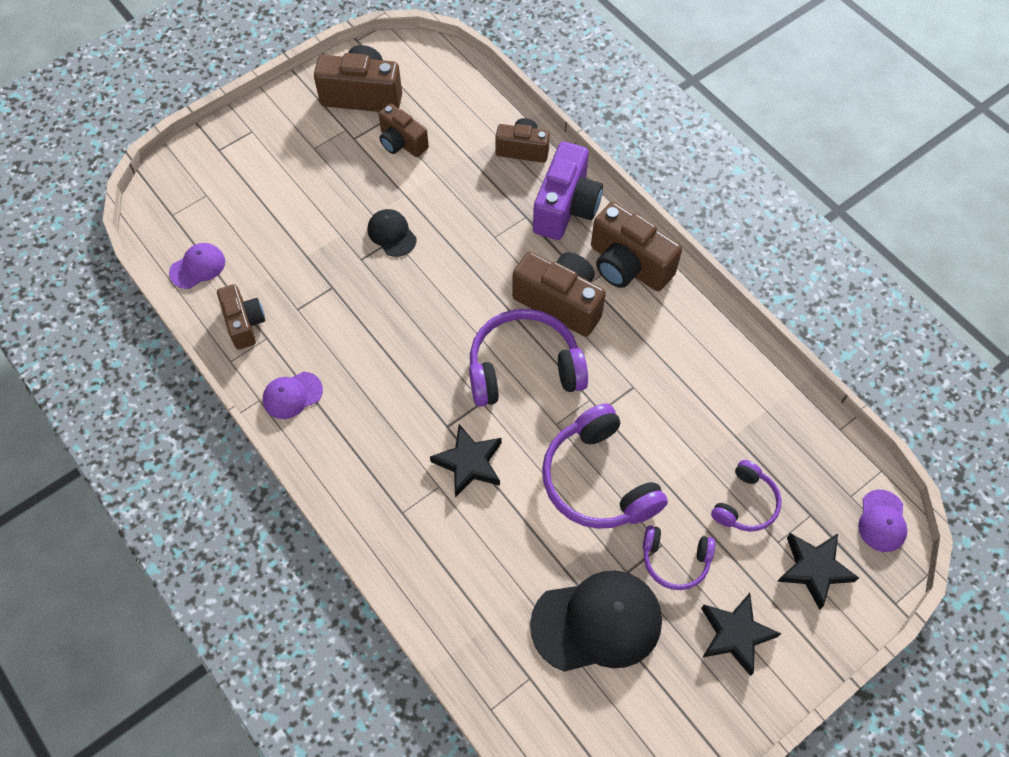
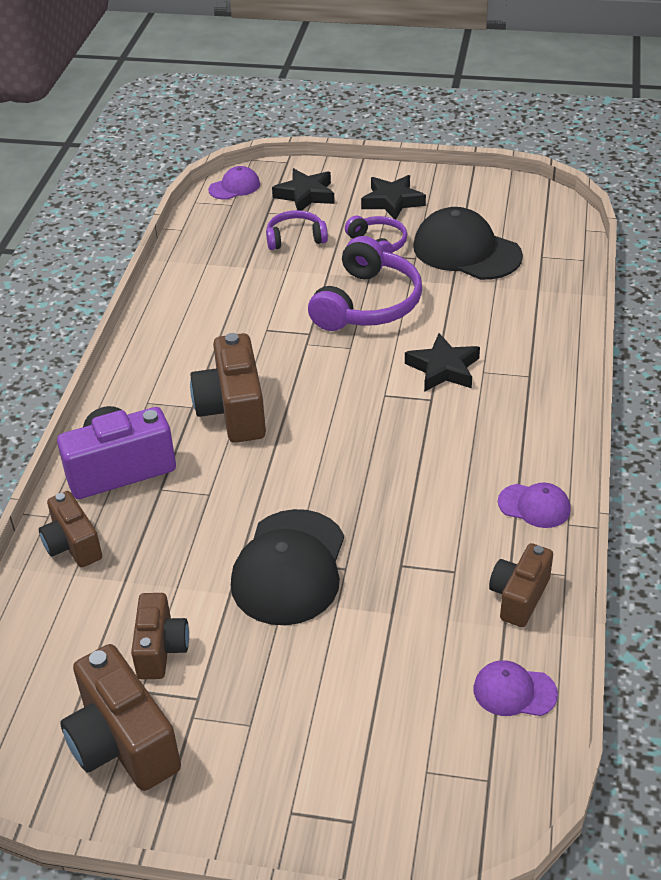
camera: 130 degrees left, 20 degrees down
black cap [368,209,417,257] -> black cap [231,509,344,625], size x1.96
purple headphones [469,309,588,407] -> none
brown camera [591,202,682,291] -> none

